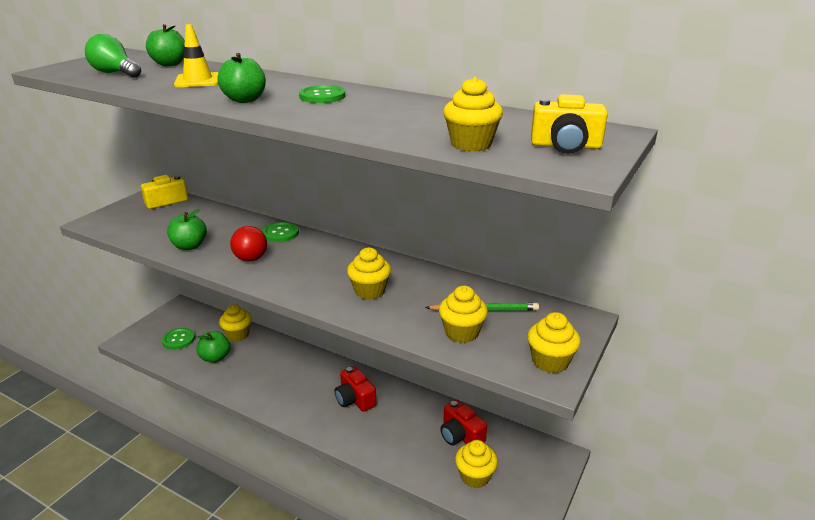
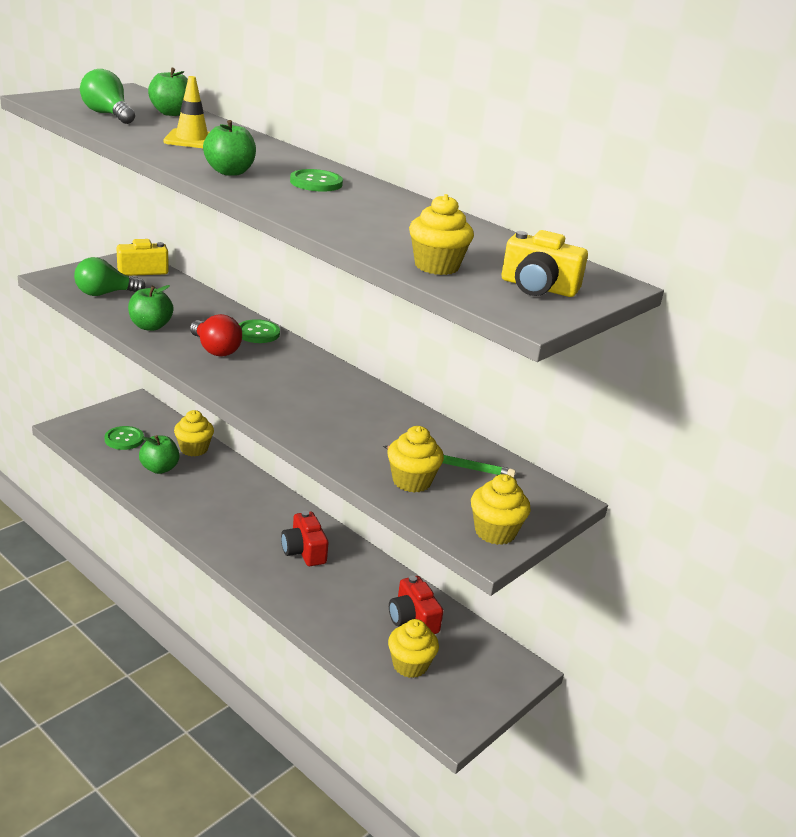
camera: 10 degrees right, 0 degrees up
red light bulb [230,226,267,262] -> red light bulb turned 45 degrees counterclockwise [190,314,242,357]
yellow cupcake [347,247,391,300] -> none
none -> green light bulb [74,257,146,296]

